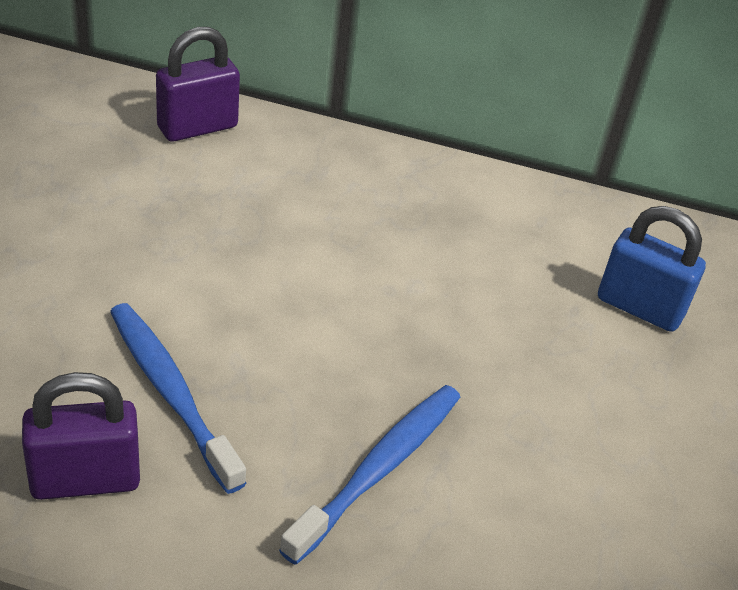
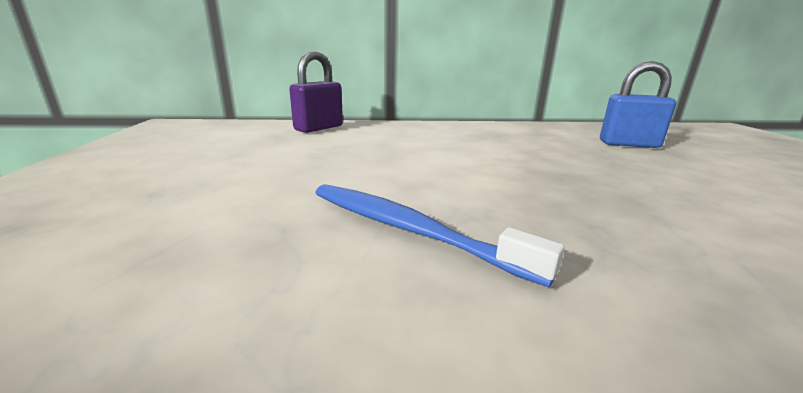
camera: 15 degrees left, 20 degrees down
purple padlock [22,372,140,500] -> none
blue toothbrush [279,385,460,565] -> none

